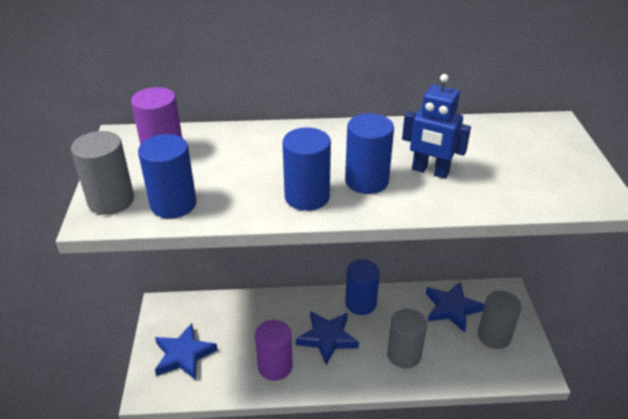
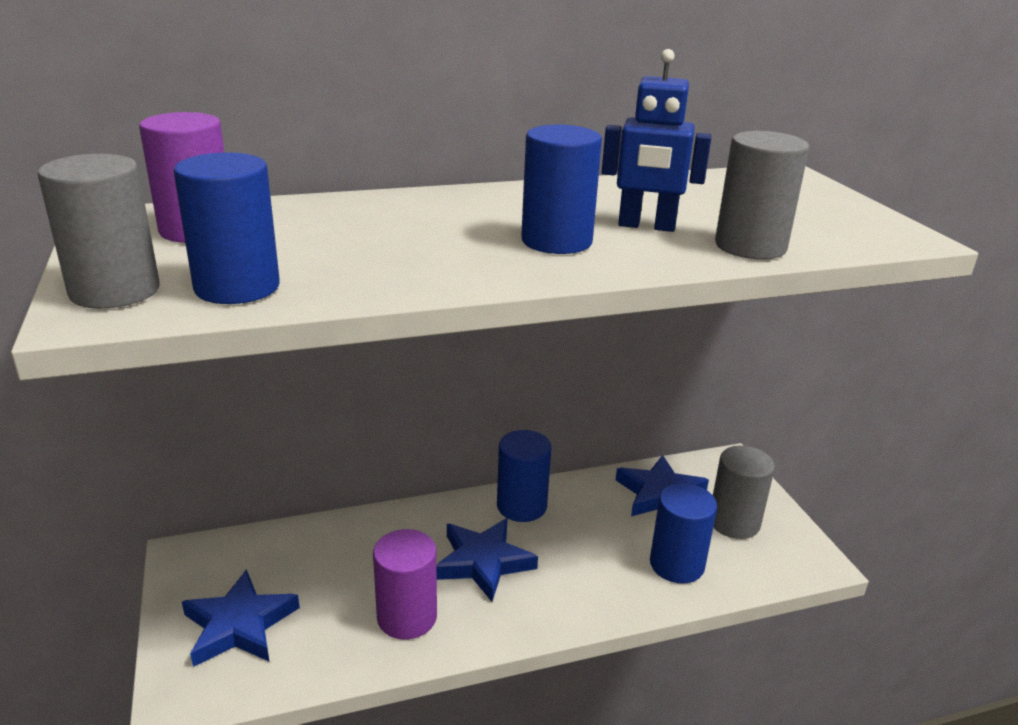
camera: 15 degrees left, 10 degrees down
blue cylinder [282,127,331,211] -> blue cylinder moved to [650,483,717,584]
grey cylinder [387,309,427,369] -> grey cylinder moved to [715,131,809,259]

